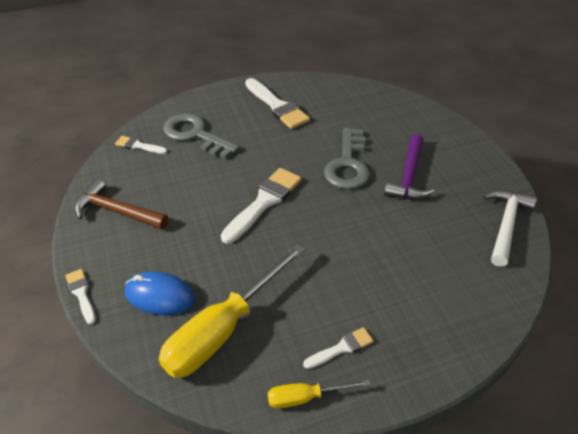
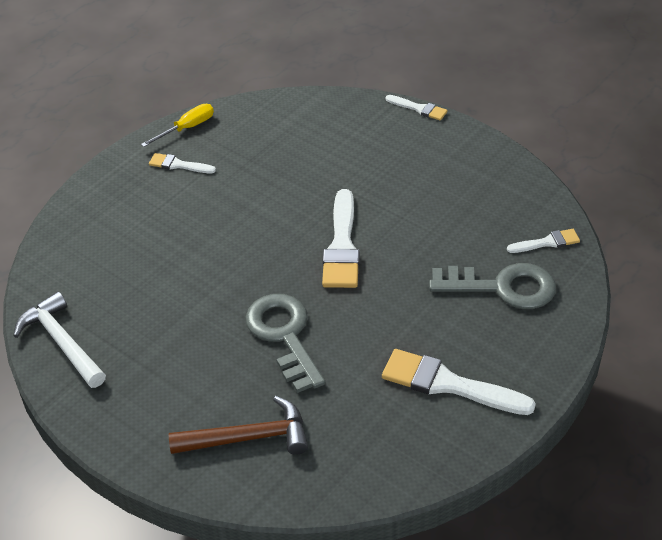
camera: 150 degrees right, 0 degrees up
brown hammer [75,179,168,229] -> brown hammer moved to [169,396,308,455]
blue mouse [125,271,195,315] -> none
yellow screwdriver [159,244,305,378] -> none
white brush [303,327,373,369] -> white brush turned 75 degrees clockwise [149,153,216,173]
purple hammer [384,134,434,200] -> none
white hammer [484,190,537,267] -> white hammer turned 150 degrees clockwise [13,292,106,388]

